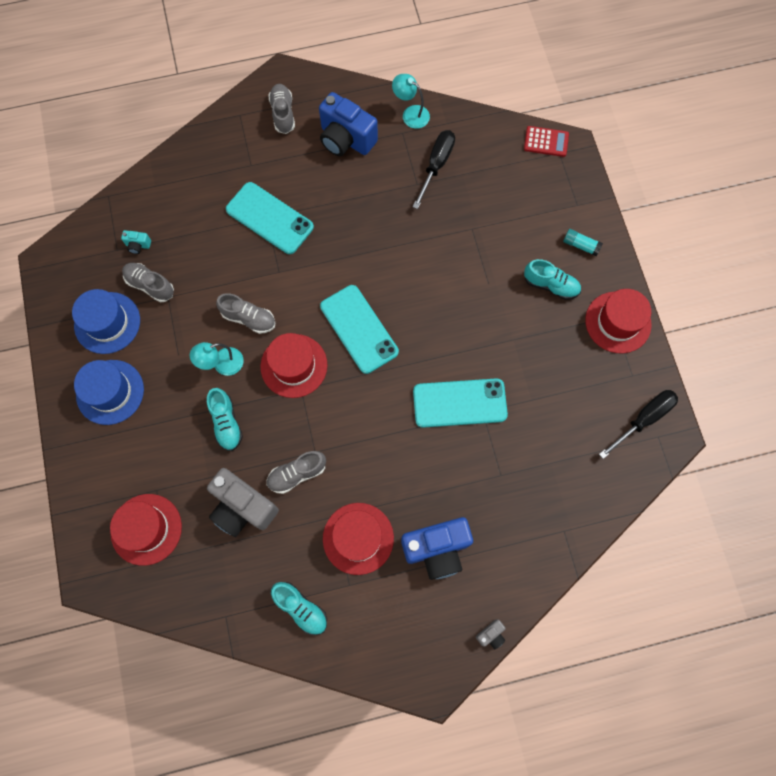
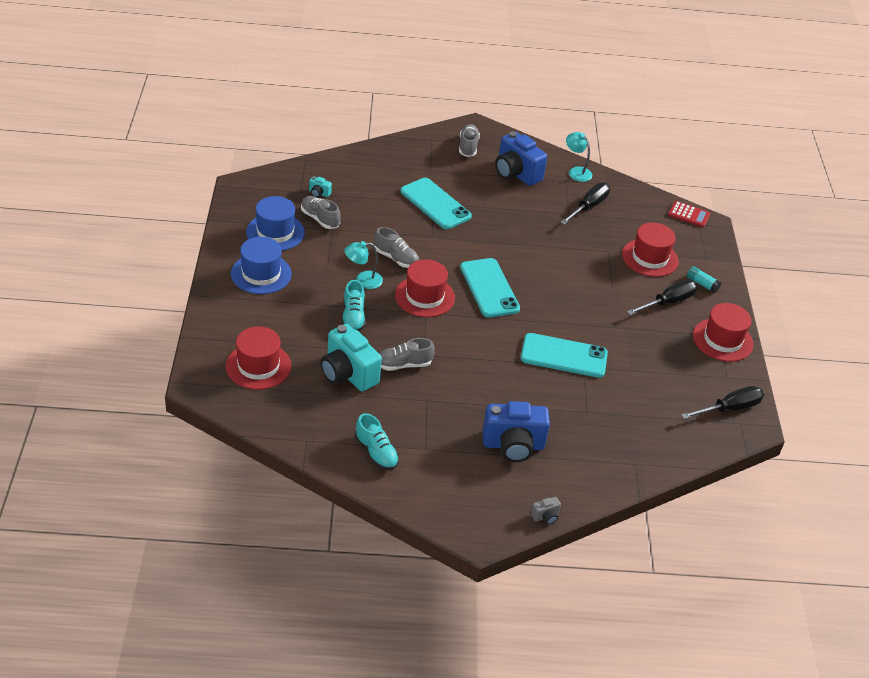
camera: 10 degrees right, 30 degrees down
grey camera [207,468,279,537] -> turquoise camera [320,324,382,392]
red hat [323,503,394,575] -> red hat moved to [622,223,679,277]
turquoise shoe [524,259,581,300] -> black screwdriver [627,280,697,315]

